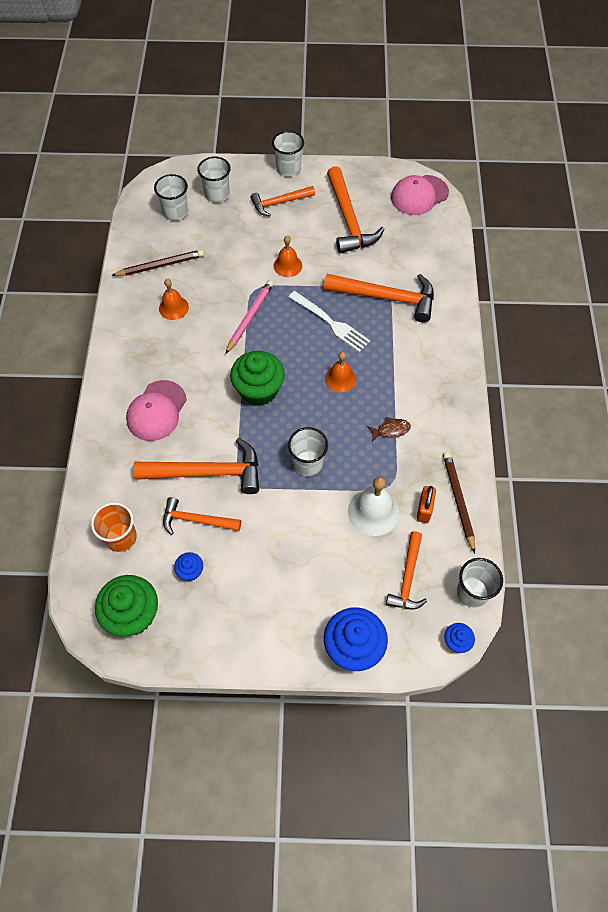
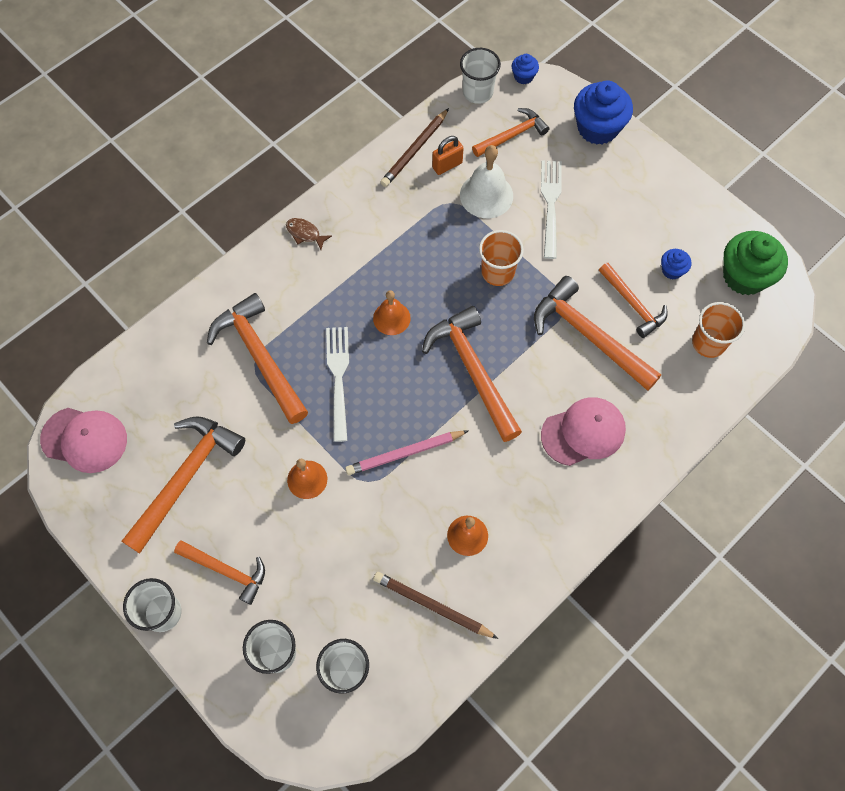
camera: 135 degrees left, 5 degrees up
green cupcake [230,351,285,406] -> orange hammer [422,306,522,442]
white cup [288,427,328,476] -> orange cup [479,230,524,286]
brown fish [367,417,411,441] -> brown fish moved to [286,218,332,250]
none -> white fork [541,160,562,259]

